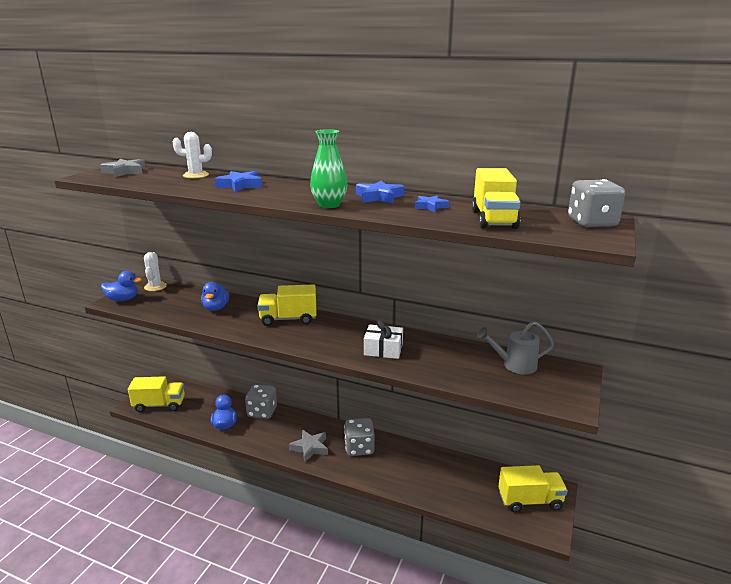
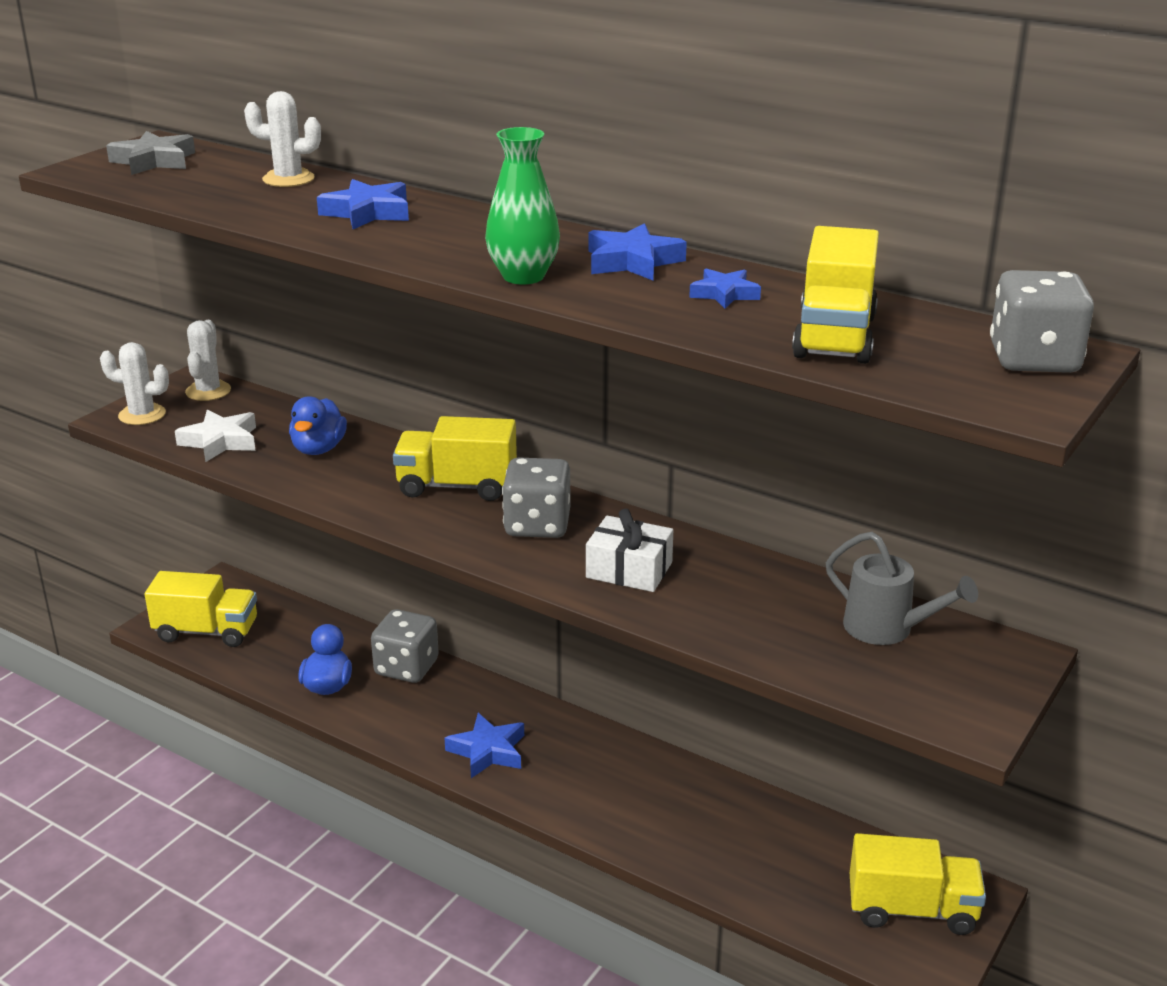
camera: 10 degrees right, 5 degrees up
blue duck [101,271,142,301] -> white cactus [100,342,169,425]
grey star [289,430,328,462] -> blue star [444,713,524,778]
grey dice [344,418,375,456] -> grey dice moved to [502,457,570,538]
grey watering can [477,321,554,375] -> grey watering can turned 150 degrees counterclockwise [826,532,978,645]
none -> white star [175,410,256,462]

